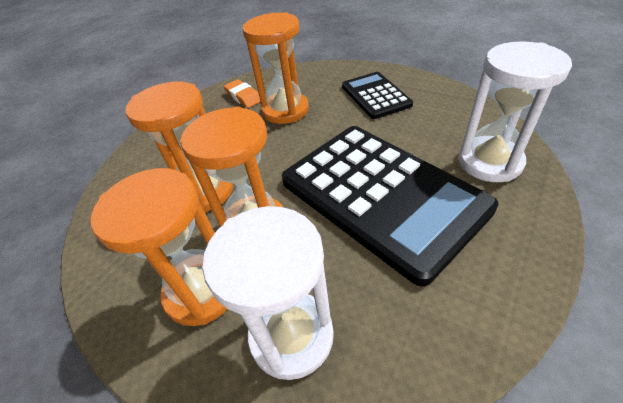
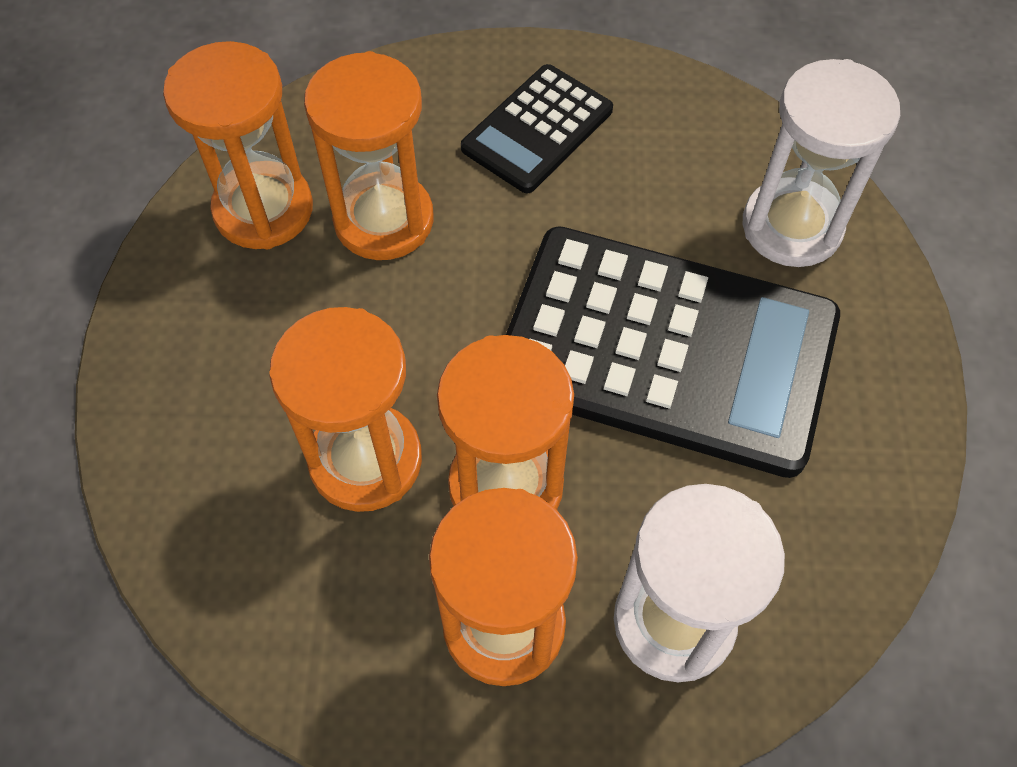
camera: 35 degrees left, 15 degrees up
orange eraser [224,79,260,108] -> orange hourglass [163,41,313,249]
black calculator [342,72,413,119] -> black calculator turned 90 degrees counterclockwise [461,64,613,193]

